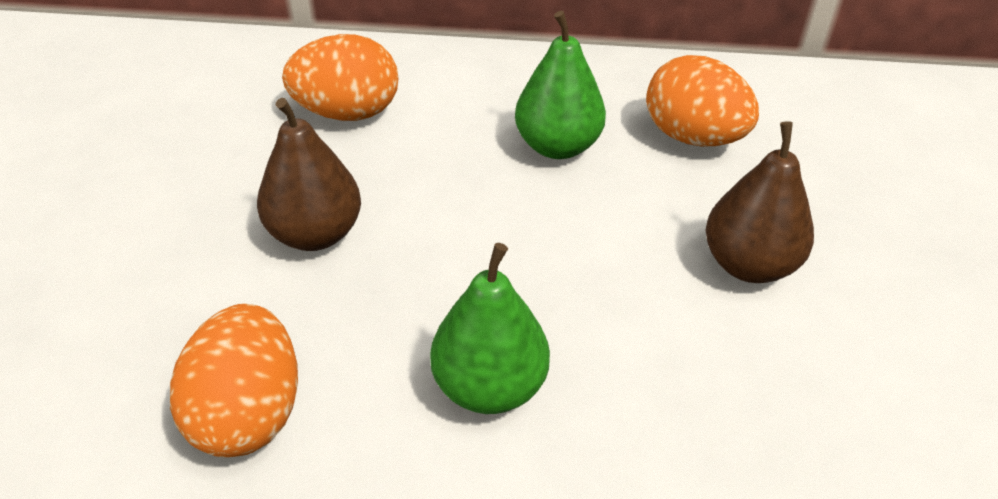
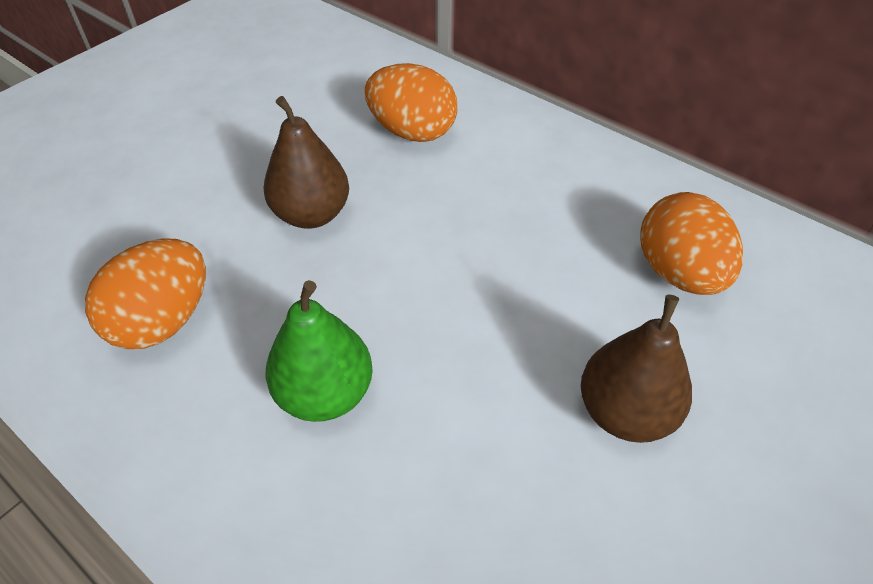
camera: 35 degrees right, 5 degrees up
green pear [515,11,606,159] -> none

